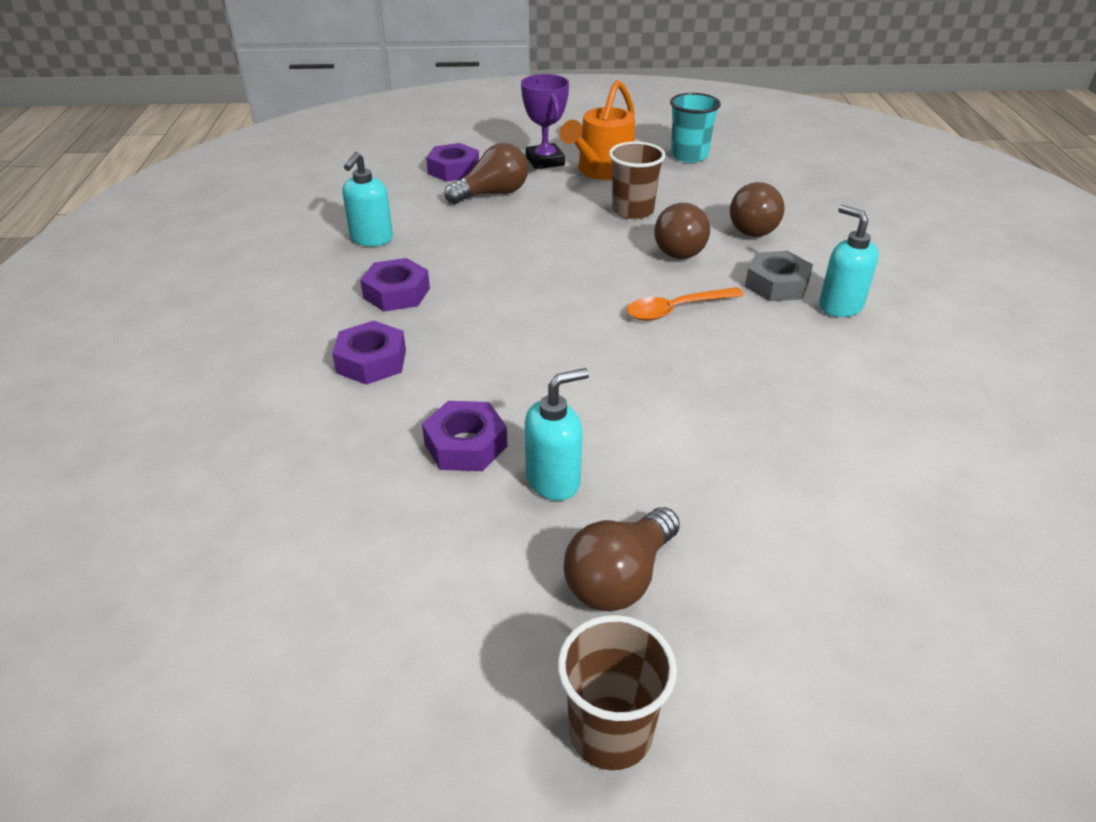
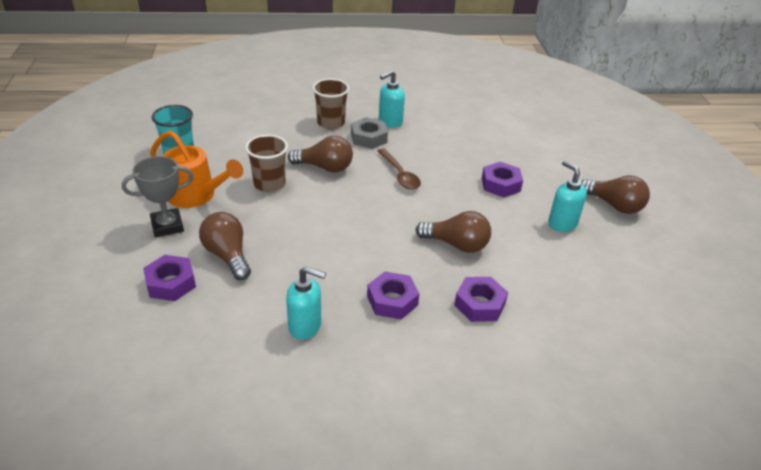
camera: 95 degrees left, 0 degrees up
purple nut [422,401,508,471] -> purple nut moved to [482,162,523,197]
purple trophy [521,74,569,169] -> grey trophy [122,156,193,237]
brown cup [558,615,677,770] -> brown cup moved to [313,79,349,129]
orange spoon [627,287,744,321] -> brown spoon [377,149,421,190]
brown light bulb [730,182,785,237] -> brown light bulb moved to [415,211,491,253]

